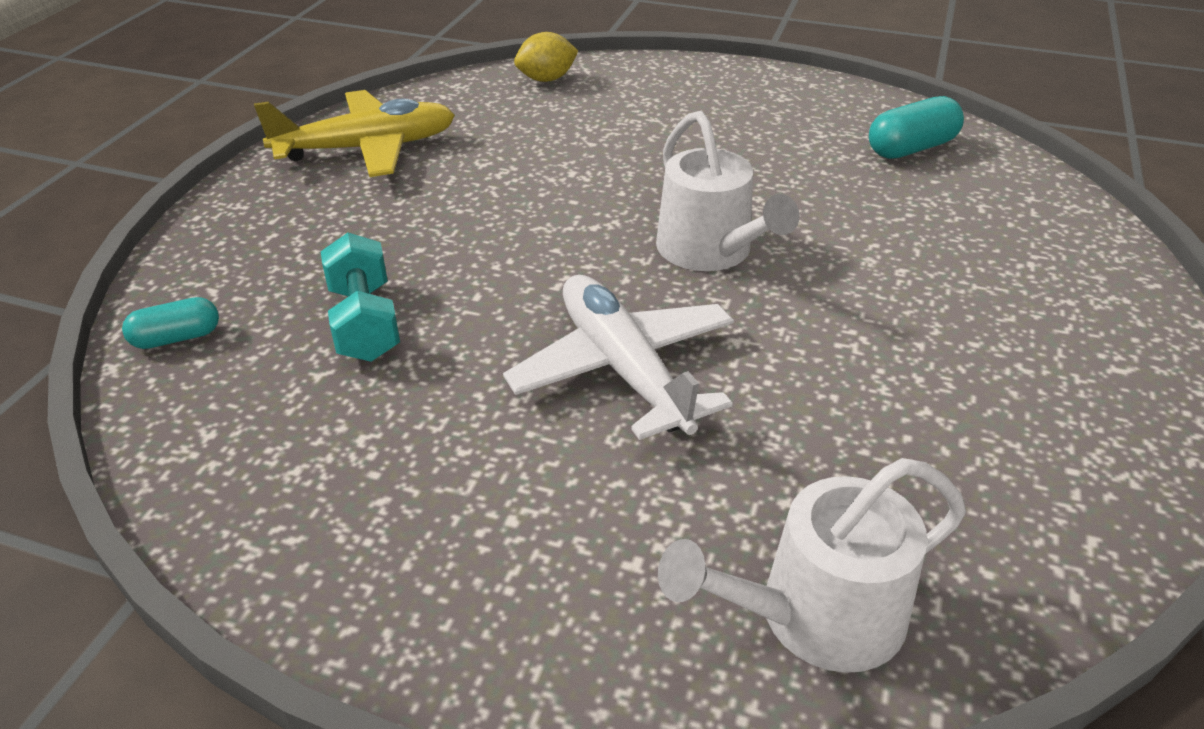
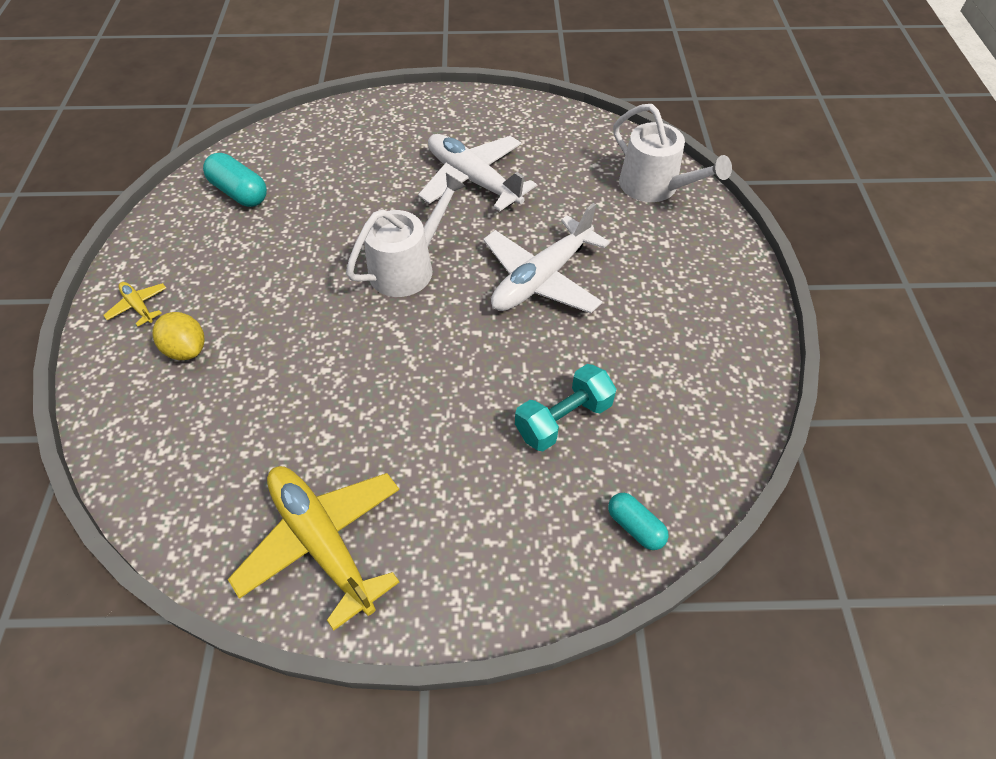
camera: 110 degrees left, 15 degrees up
yellow lemon [514,32,578,82] -> yellow lemon moved to [152,312,205,360]
none -> yellow plane [103,282,166,326]
none -> white plane [418,134,537,211]

